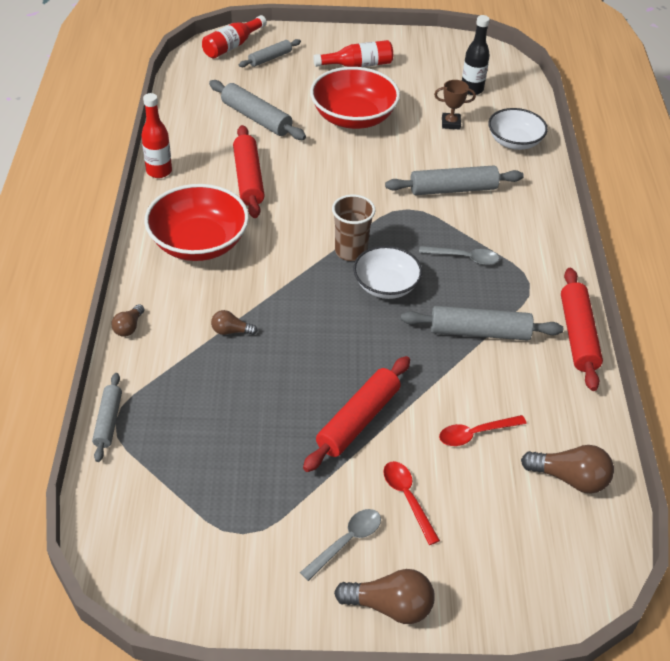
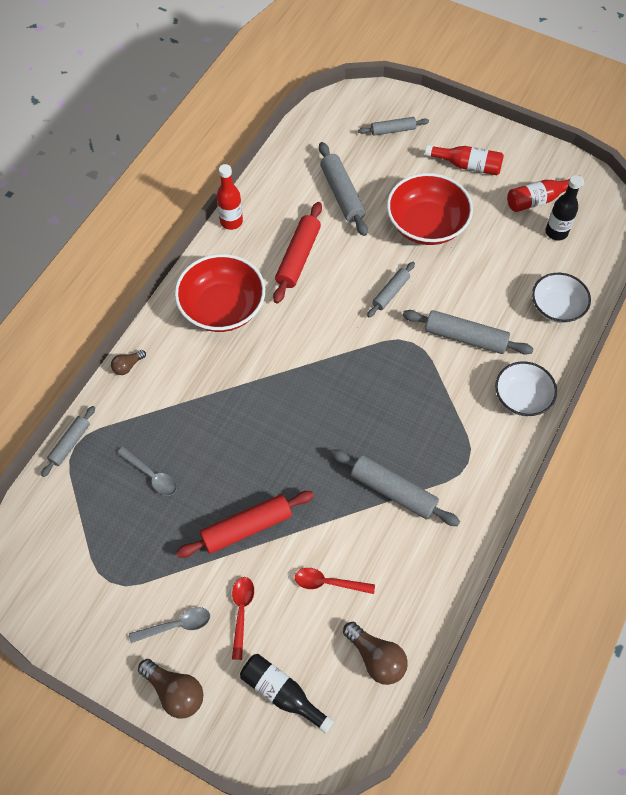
camera: 30 degrees right, 15 degrees up
red bottle [202,15,267,58] -> red bottle moved to [507,175,584,212]
brown light bulb [211,310,258,335] -> none
brown cup [332,195,375,261] -> none
white bowl [353,246,422,299] -> white bowl moved to [495,361,557,416]
grey spoon [419,246,499,265] -> grey spoon moved to [117,447,177,496]
brown trophy [434,80,476,129] -> none
red rolling pin [561,268,603,391] -> none
none -> black bottle [240,654,334,734]
none -> grey rolling pin [367,262,415,318]

